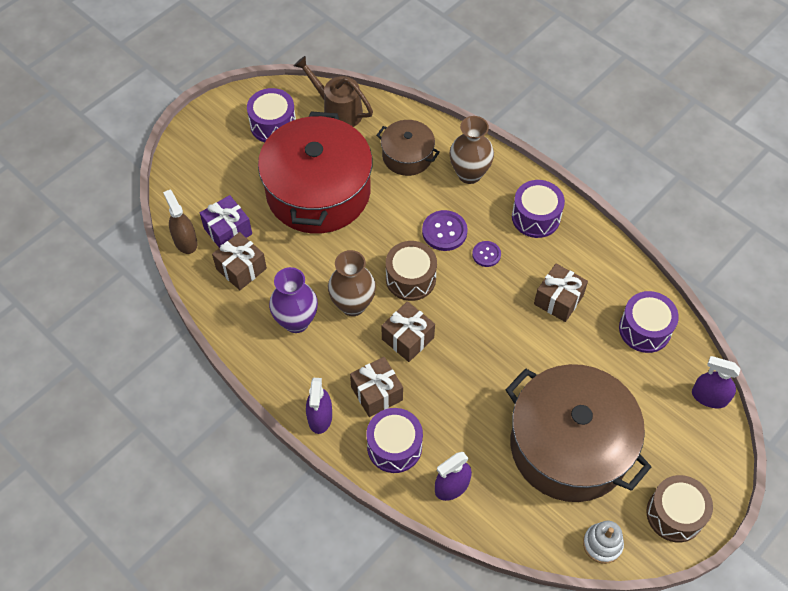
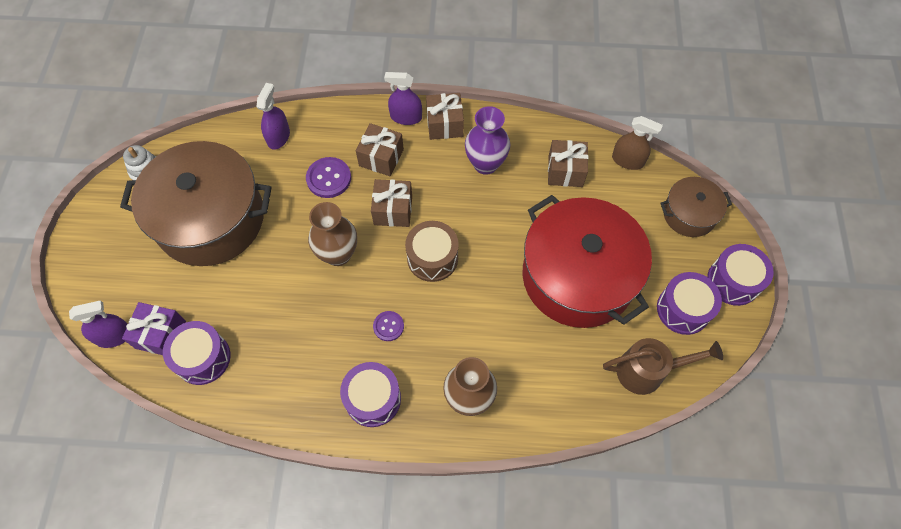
camera: 140 degrees right, 5 degrees up
purple gift [200,195,252,248] -> purple gift moved to [122,302,186,355]
purple spray bottle [306,378,332,434] -> purple spray bottle turned 45 degrees counterclockwise [384,72,422,125]
brown vase [328,250,376,316] -> brown vase moved to [308,202,357,266]
purple drum [366,408,423,473] -> purple drum moved to [707,244,774,306]
brown pot [376,120,440,176] -> brown pot moved to [660,177,732,237]
purple button [422,210,468,251] -> purple button moved to [306,157,351,198]
brown gift [534,263,588,322] -> brown gift moved to [426,93,464,140]
brown drum [646,475,713,542] -> none

